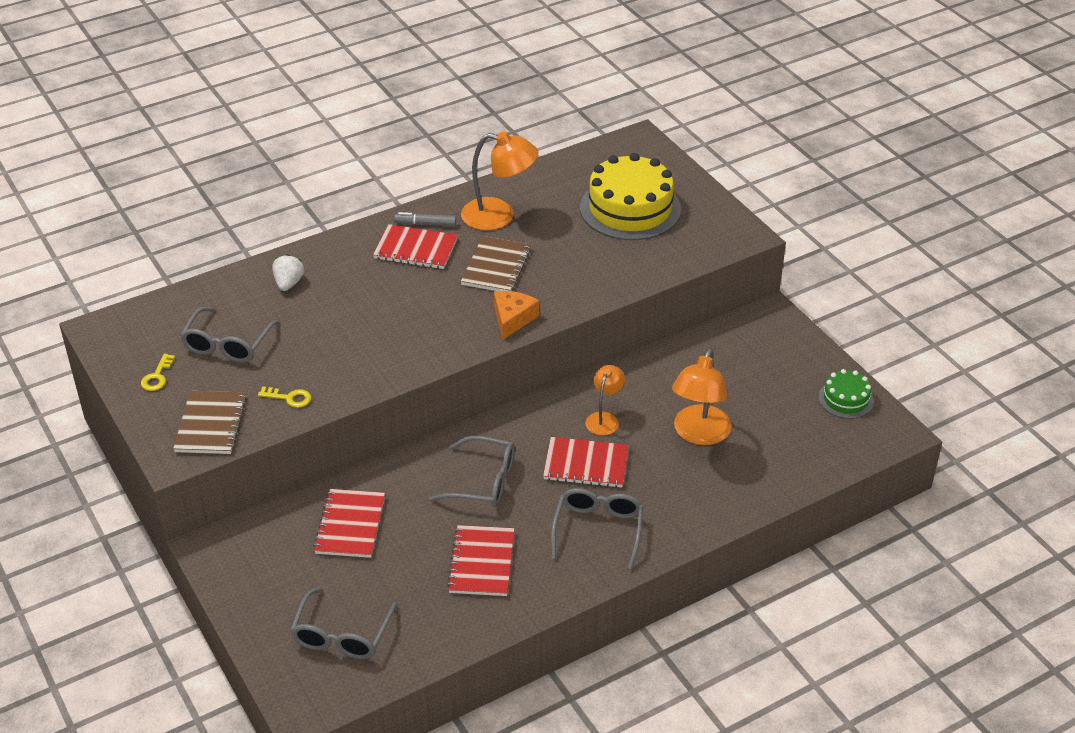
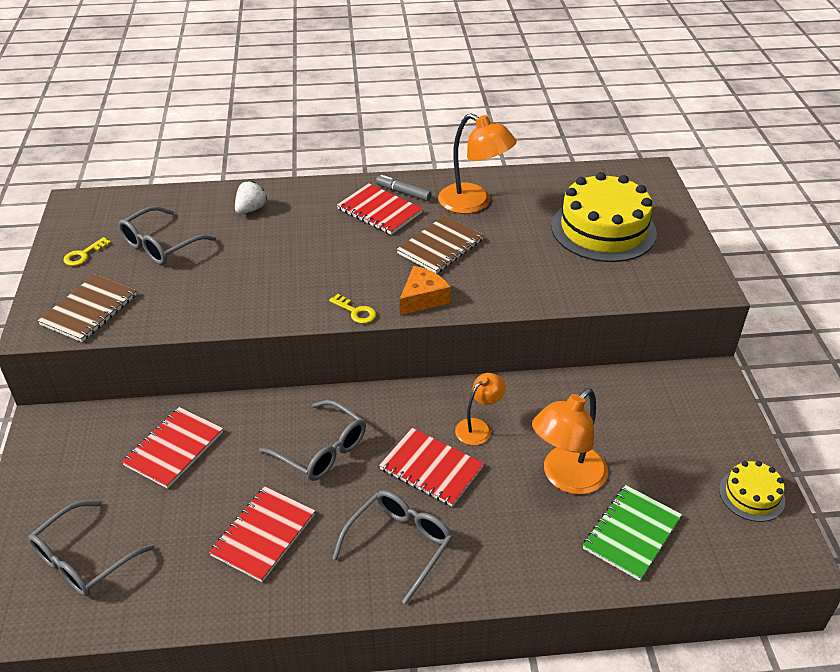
camera: 25 degrees right, 0 degrees up
yellow key [258,386,311,408] -> yellow key moved to [329,294,376,324]
green cake [819,369,874,419] -> yellow cake [719,461,785,522]
none -> green notebook [583,485,682,581]

